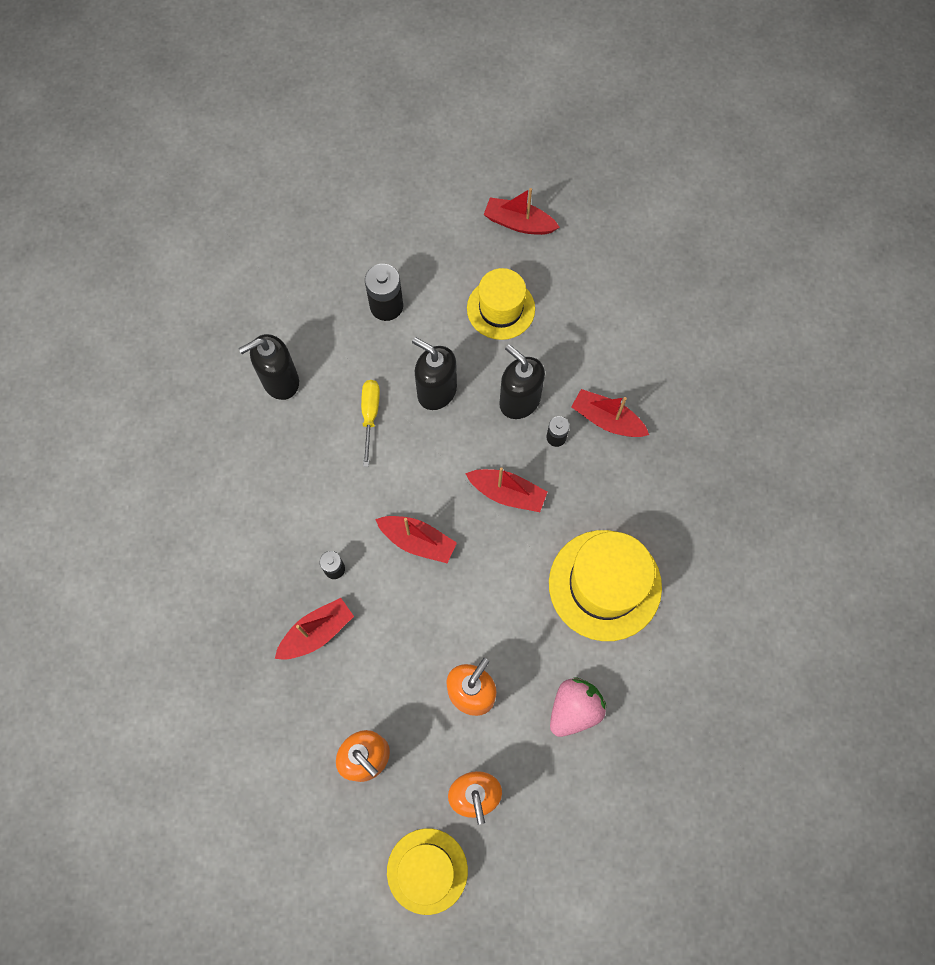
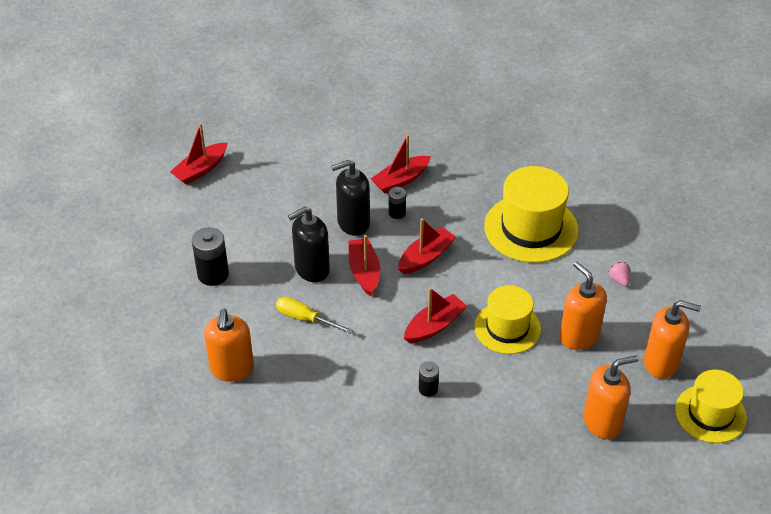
camera: 65 degrees left, 25 degrees down
black soap dispenser [239,334,299,400] -> orange soap dispenser [204,309,254,382]
red boat [275,598,354,660] -> red boat moved to [349,235,380,296]
yellow hat [467,268,535,340] -> yellow hat moved to [474,285,541,354]
pink strawberry [550,677,606,737] -> pink strawberry [609,262,631,287], size x0.50

